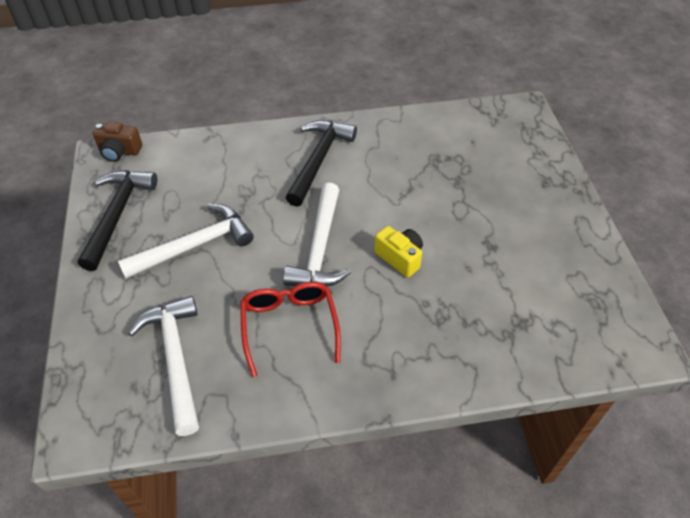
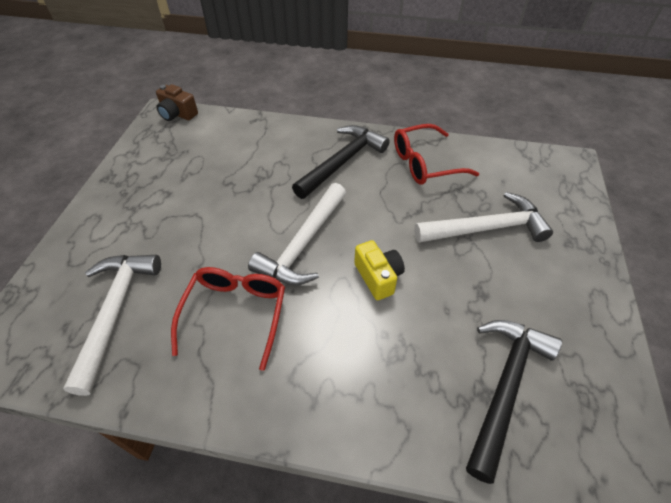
camera: 20 degrees right, 0 degrees up
black hammer [78,170,157,271] -> black hammer moved to [466,320,562,484]
white hammer [118,204,254,279] -> white hammer moved to [414,192,553,243]
none -> red glasses [394,124,479,185]

